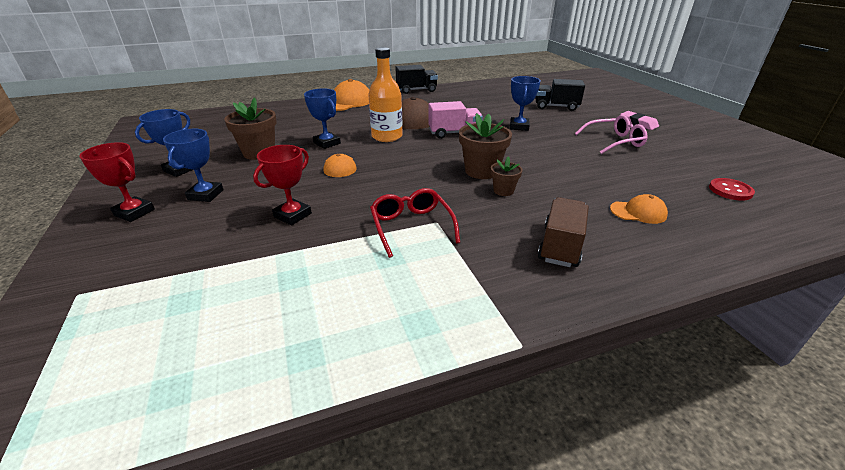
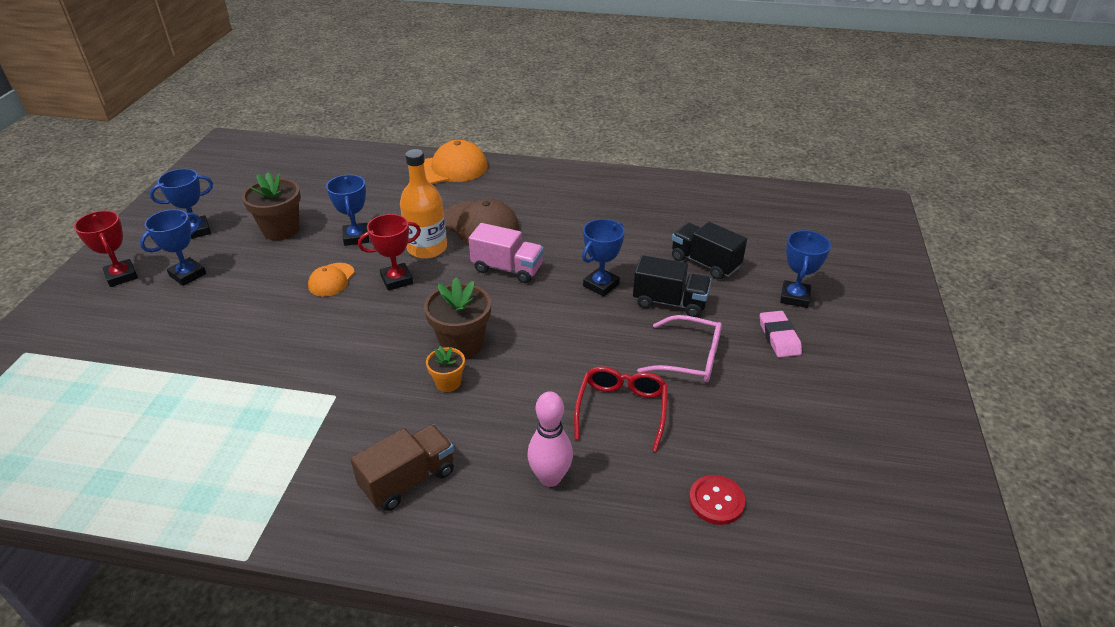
camera: 30 degrees right, 5 degrees up
red trophy [253,145,312,226] -> red trophy moved to [358,214,421,291]
red glasses [370,188,460,258] -> red glasses moved to [574,366,668,452]
black truck [395,65,438,94] -> black truck moved to [633,255,711,317]
brown flower pot [491,156,523,196] -> orange flower pot [426,346,465,392]
orange cap [610,194,668,224] -> pink bowling pin [527,391,573,487]
none -> blue trophy [780,230,831,308]

